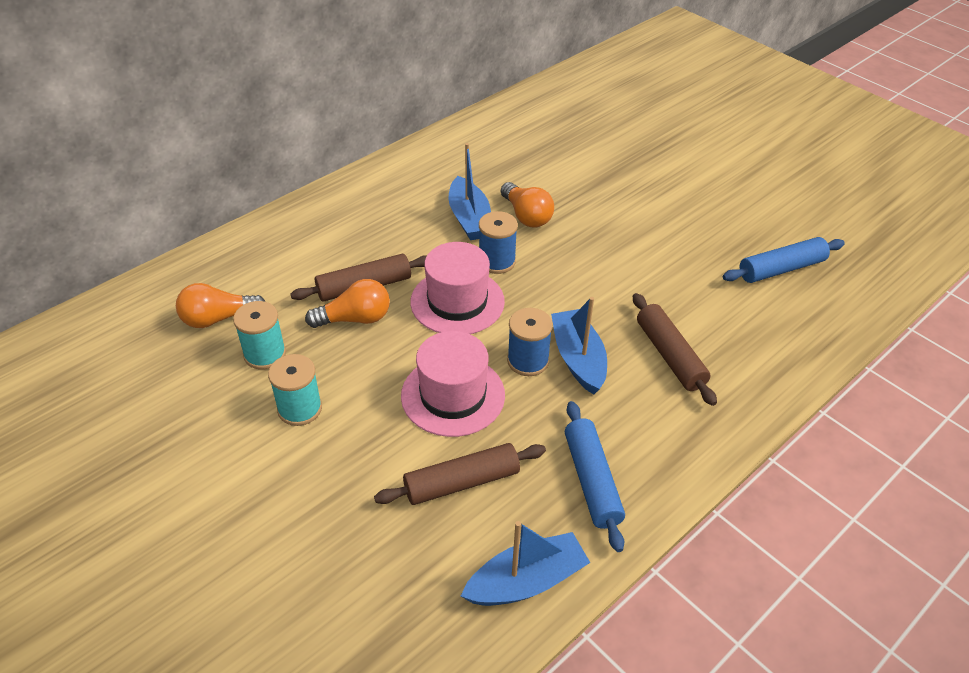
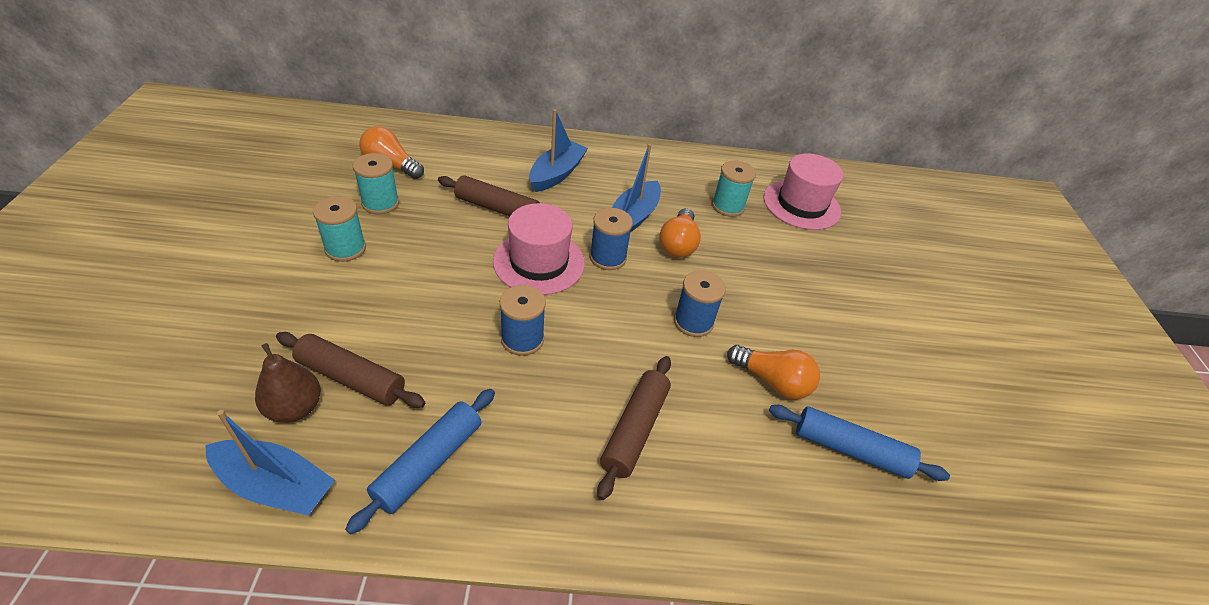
camera: 40 degrees right, 0 degrees up
orange light bulb [305,279,390,328] -> orange light bulb moved to [727,345,820,399]
pink hat [401,331,505,437] -> pink hat moved to [764,153,844,230]
blue boat [551,297,607,394] -> blue boat moved to [529,109,588,192]
none -> brown pear [255,343,321,423]
none -> blue spool [674,270,726,337]
none -> turquoise spool [712,160,756,217]

